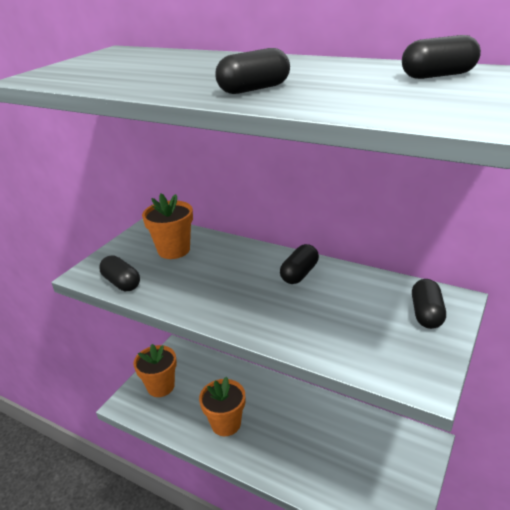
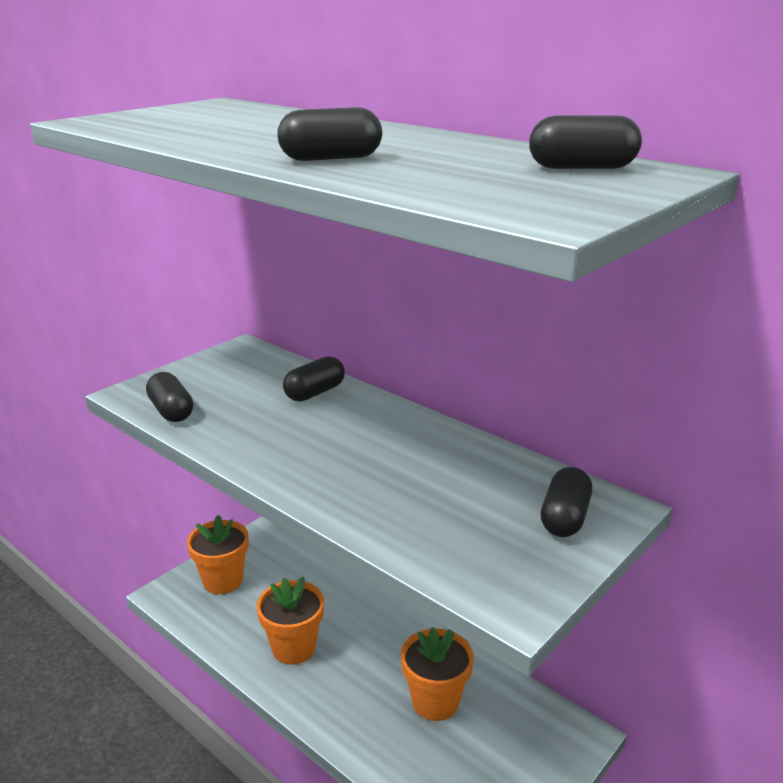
camera: 10 degrees right, 5 degrees down
orange flower pot [142,194,193,259] -> orange flower pot moved to [401,627,474,721]
black capsule [280,244,319,284] -> black capsule moved to [283,356,345,401]

